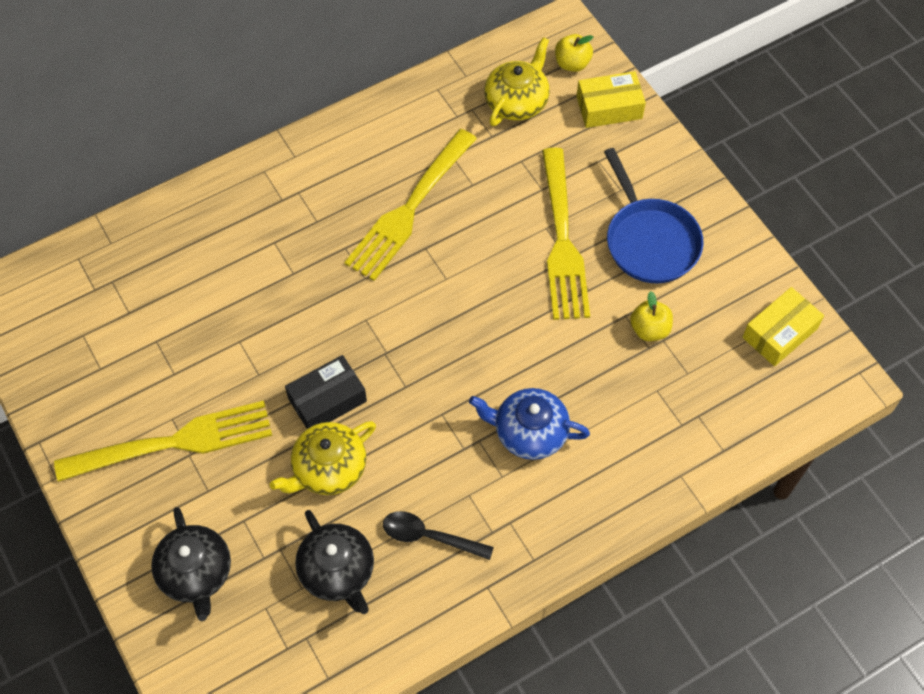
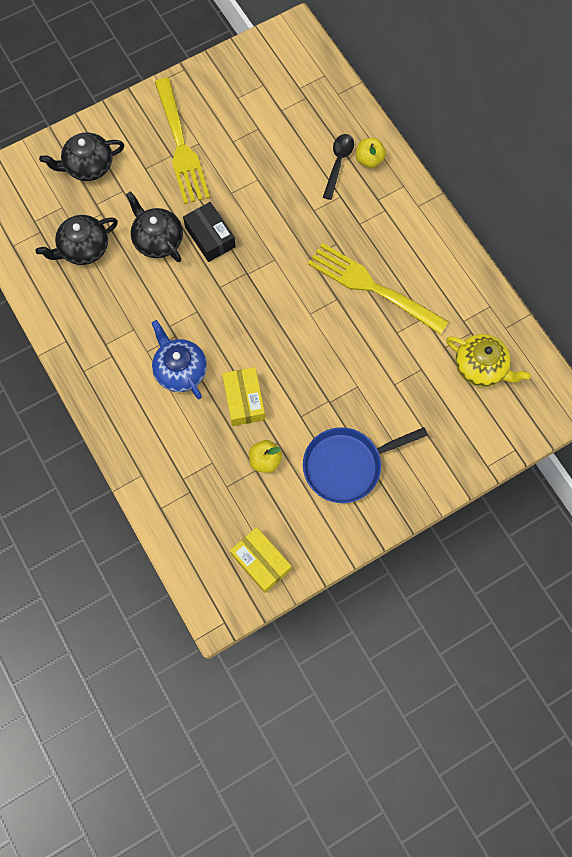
camera: 90 degrees right, 10 degrees up
yellow teapot [270,421,376,495] -> black teapot [126,191,183,262]
black spoon [383,511,494,560] -> black spoon moved to [323,134,354,200]
blue teapot [469,388,590,460] -> blue teapot turned 45 degrees counterclockwise [152,320,207,399]
yellow fork [542,148,590,320] -> none
yellow apple [555,34,593,72] -> yellow apple moved to [356,138,386,168]
yellow box [576,71,646,128] -> yellow box moved to [222,367,265,426]

